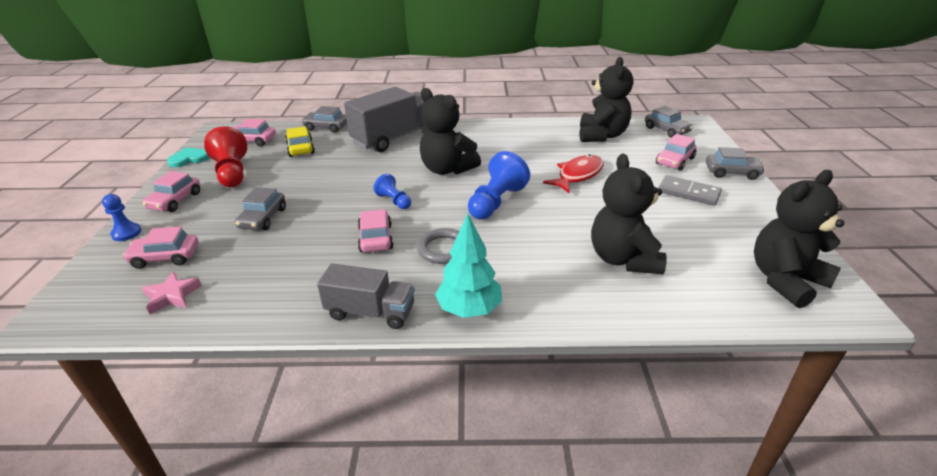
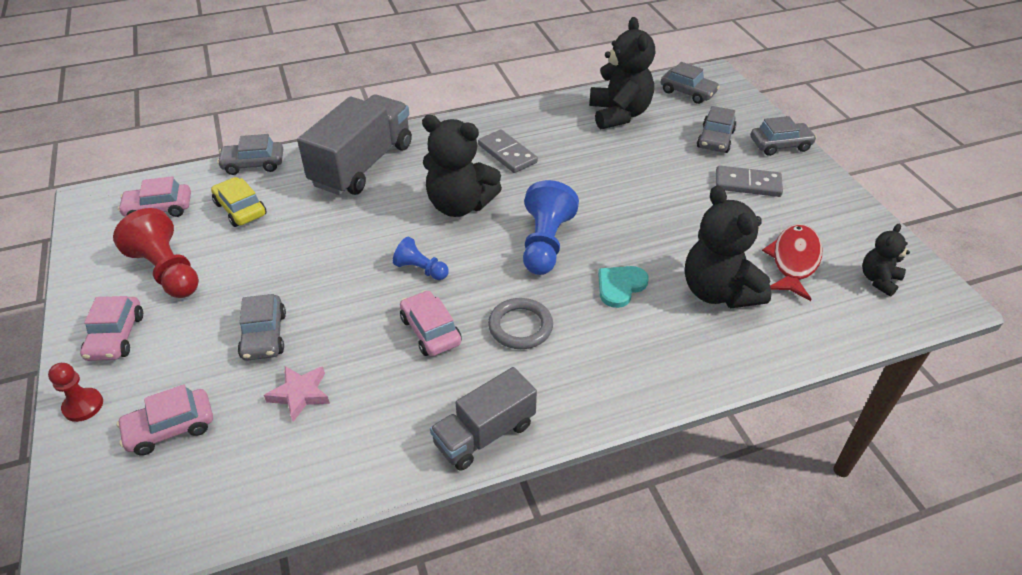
camera: 20 degrees left, 10 degrees up
blue pawn [102,194,141,241] -> red pawn [48,363,103,422]
pink star [142,272,202,314] -> pink star moved to [264,366,330,422]
turquoise heart [167,148,210,167] -> turquoise heart moved to [598,266,649,308]
grey truck [317,264,415,329] -> grey truck turned 150 degrees clockwise [430,367,537,471]
turquoise tree [435,213,502,318] -> none
red fish [543,154,604,193] -> red fish moved to [762,224,822,301]
pink car [656,134,697,171] -> grey car [697,106,737,153]
black teddy bear [754,170,845,308] -> black teddy bear [862,224,910,296], size x0.53
none -> grey domino [478,130,538,173]

